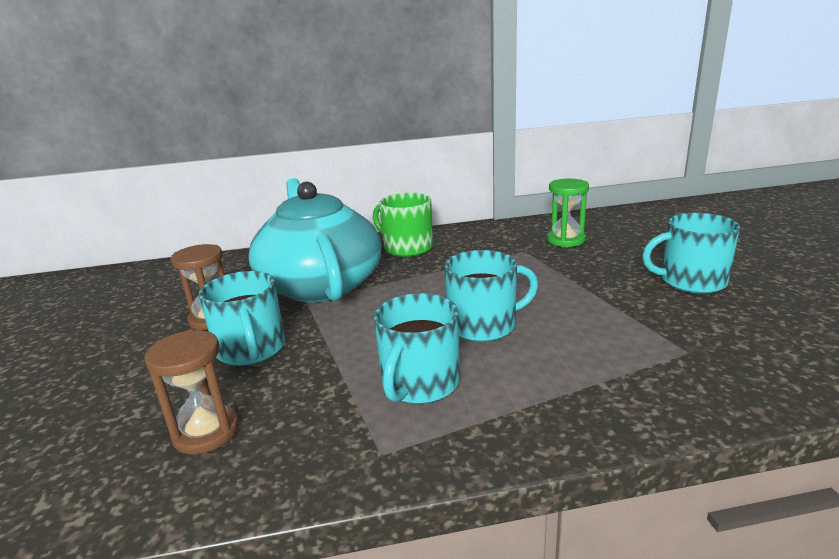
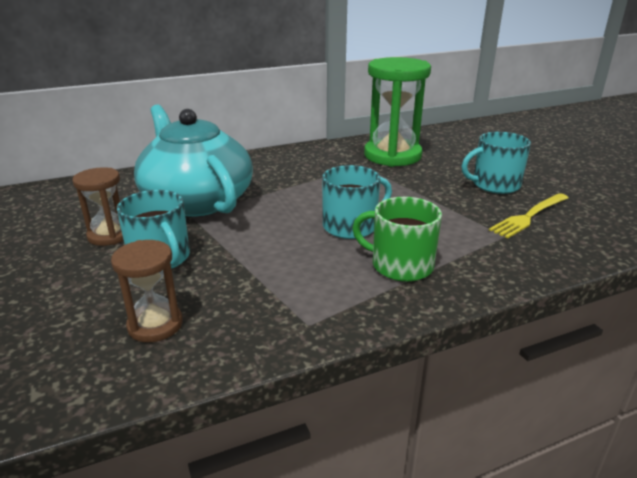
camera: 15 degrees left, 5 degrees up
green mug [373,193,433,257] -> green mug moved to [352,197,442,282]
turquoise mug [374,293,460,404] -> none
green hourglass [547,178,589,247] -> green hourglass [364,57,431,167], size x1.86
none -> yellow fork [489,193,569,239]

